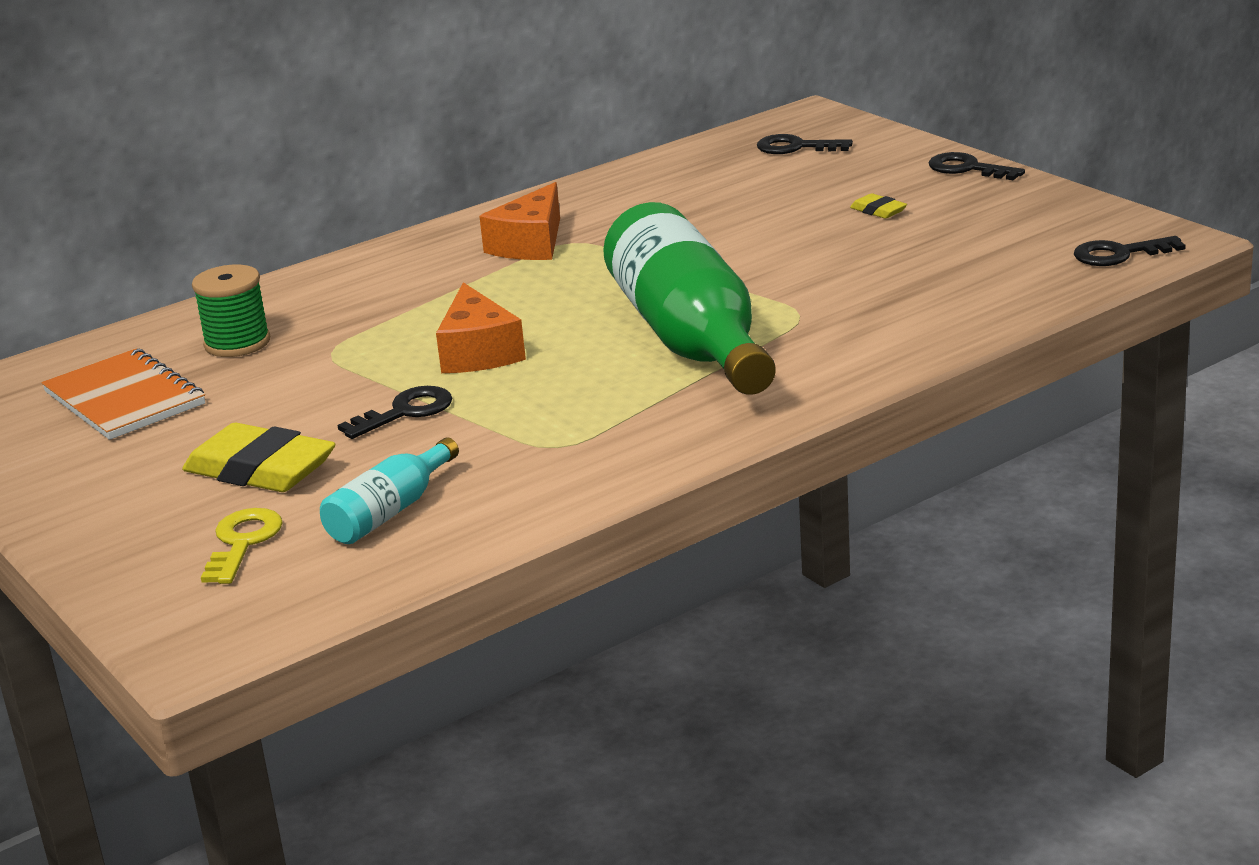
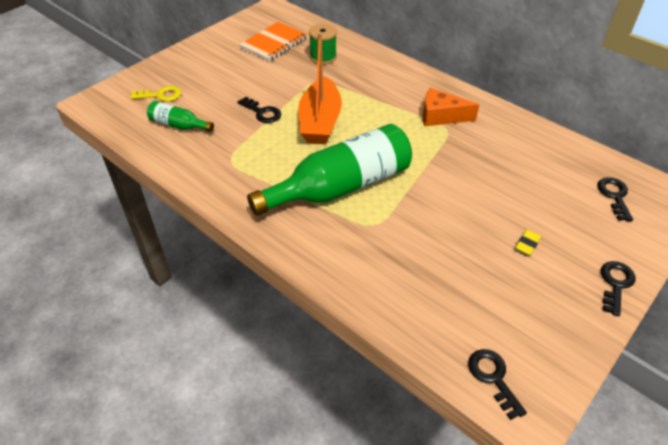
camera: 75 degrees right, 20 degrees up
yellow eraser [182,423,336,492] -> none
turquoise bottle [320,437,459,544] -> green bottle [147,101,214,132]
orange cheese [436,282,526,373] -> orange boat [298,32,342,144]

